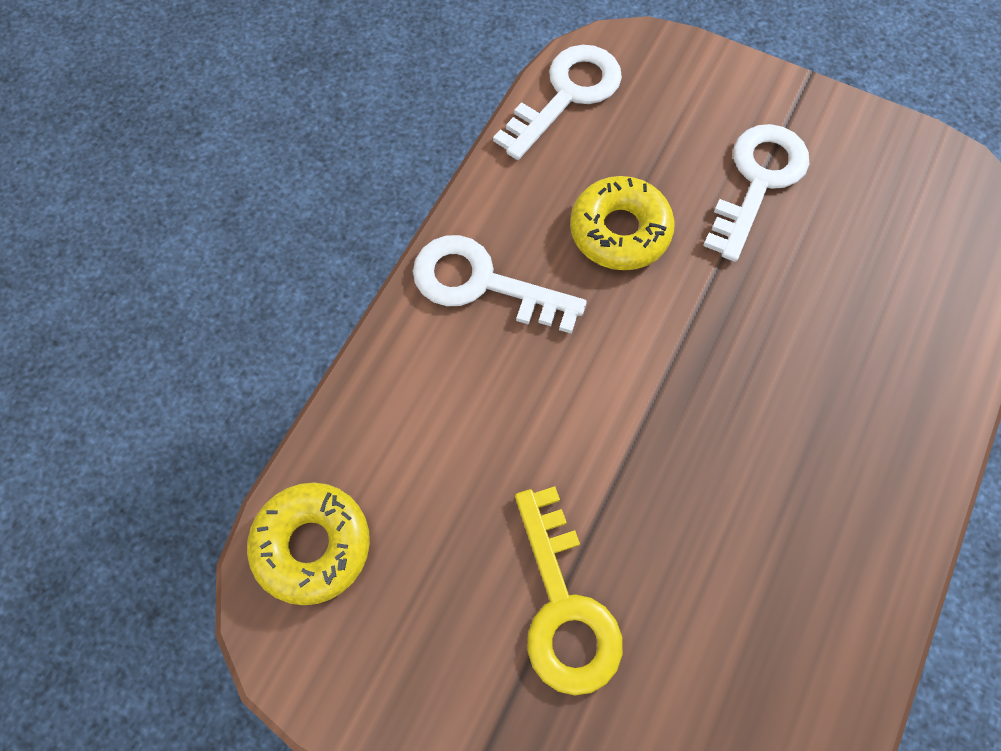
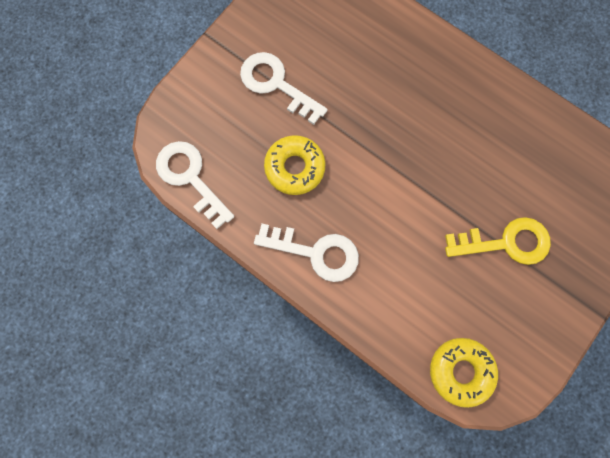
camera: 80 degrees left, 10 degrees up
white key [413,235,587,334] -> white key turned 105 degrees counterclockwise [254,223,359,282]

